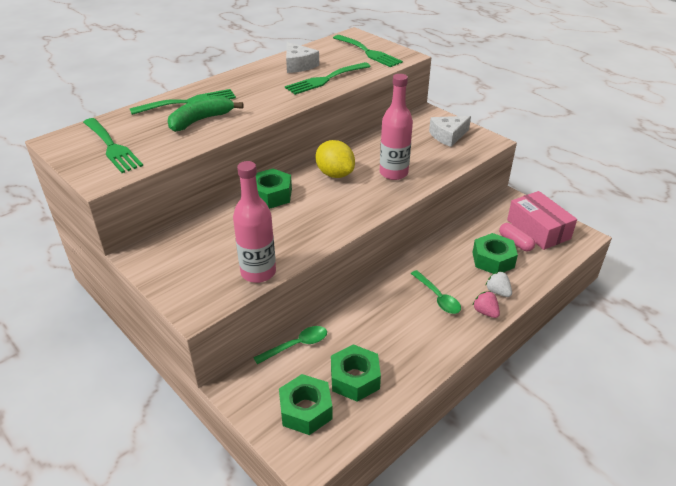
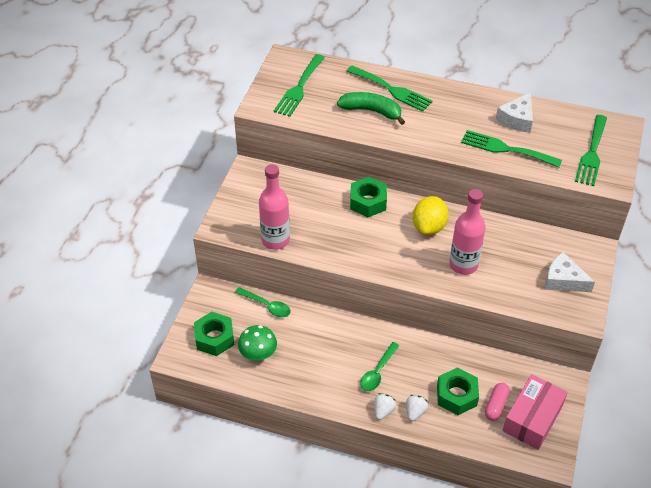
camera: 60 degrees right, 10 degrees up
green nut [331,344,381,402] -> green mushroom [238,325,277,360]
pink strawberry [472,291,500,318] -> white strawberry [374,393,396,420]

